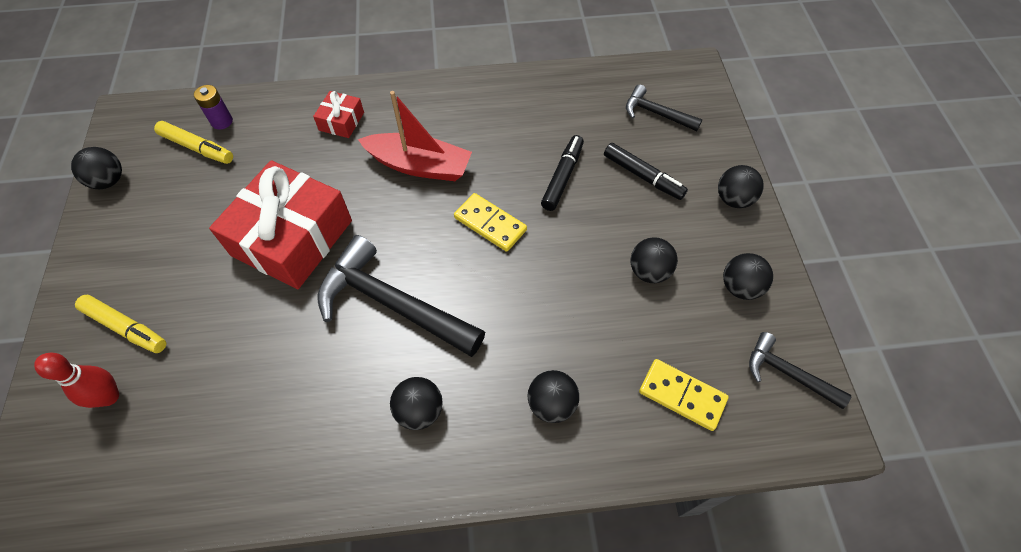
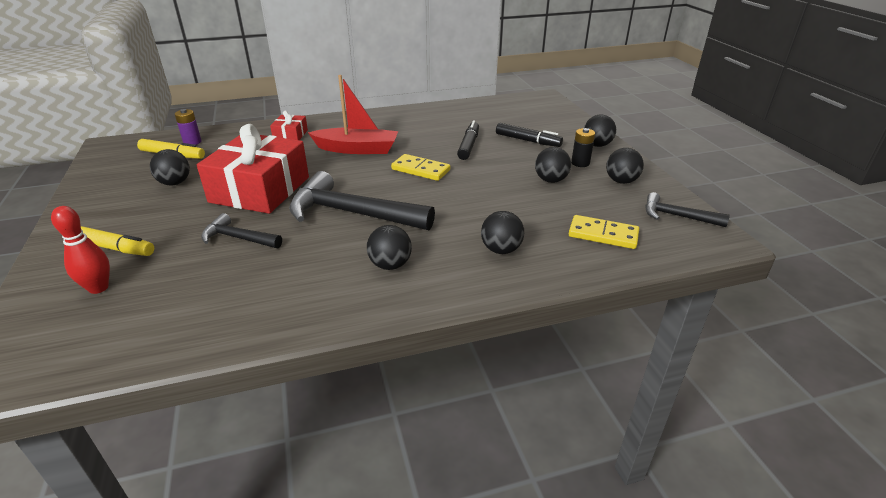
camera: 10 degrees left, 25 degrees down
black ball [71,147,122,189] -> black ball moved to [150,149,190,186]
black hammer [626,84,703,131] -> black hammer moved to [201,213,282,248]
none -> black battery [571,128,595,167]

